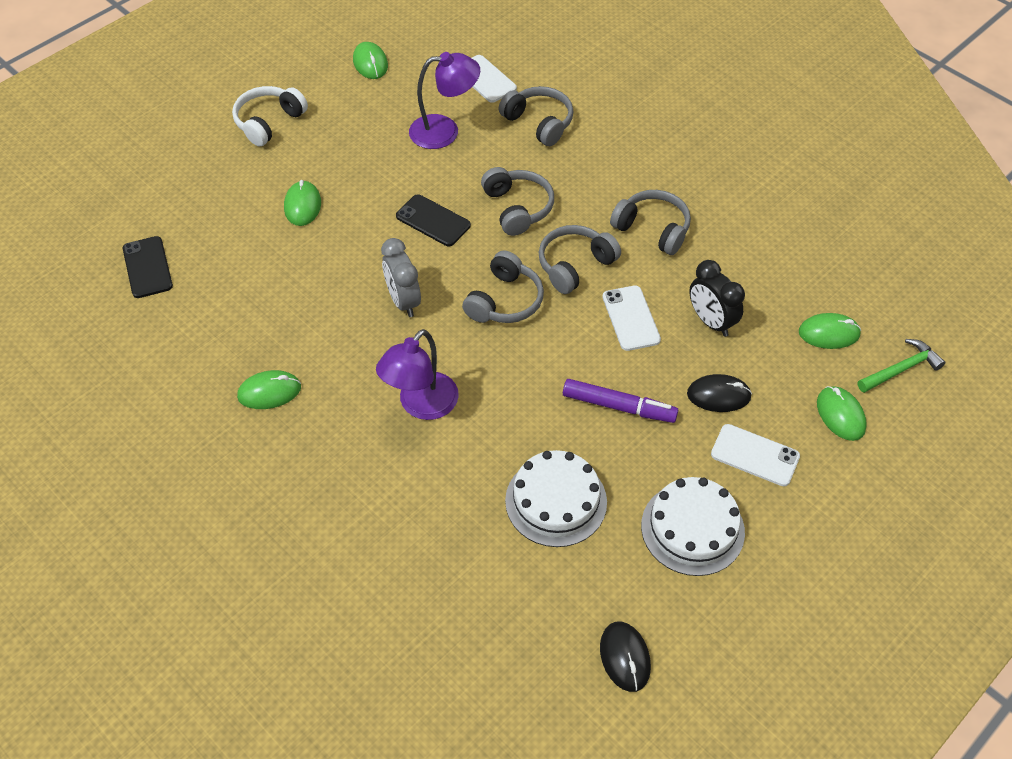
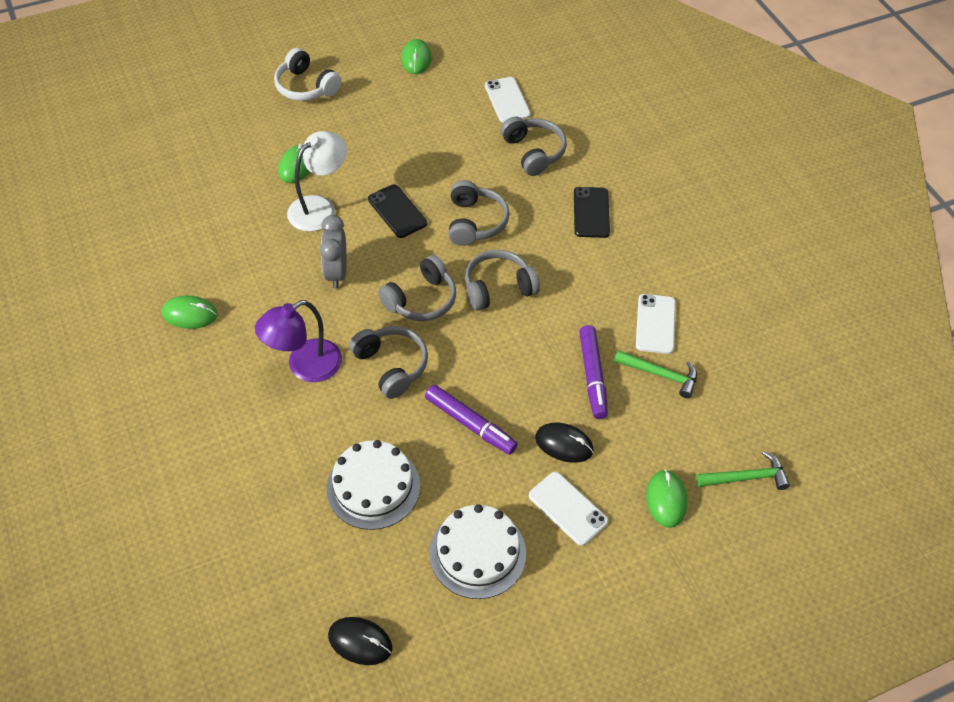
camera: 20 degrees right, 0 degrees up
black phone [123,236,173,298] -> black phone moved to [574,187,610,238]
white headphones [232,86,308,147] -> white headphones turned 105 degrees counterclockwise [274,48,342,101]
purple lamp [409,52,480,149] -> none
black mouse [600,621,651,692] -> black mouse turned 75 degrees counterclockwise [328,617,393,665]
white phone [602,285,661,351] -> white phone moved to [636,294,676,354]
grey headphones [610,190,691,255] -> grey headphones moved to [349,326,428,399]
black clock [689,260,745,337] -> purple marker [579,325,608,419]
green mouse [799,313,861,349] -> none
none -> white lamp [287,131,347,232]
none -> green hammer [614,350,697,398]

